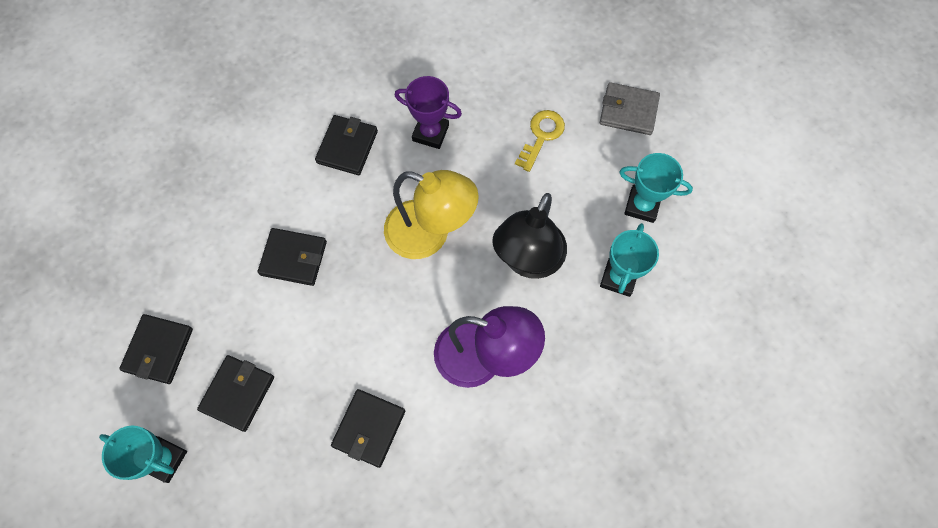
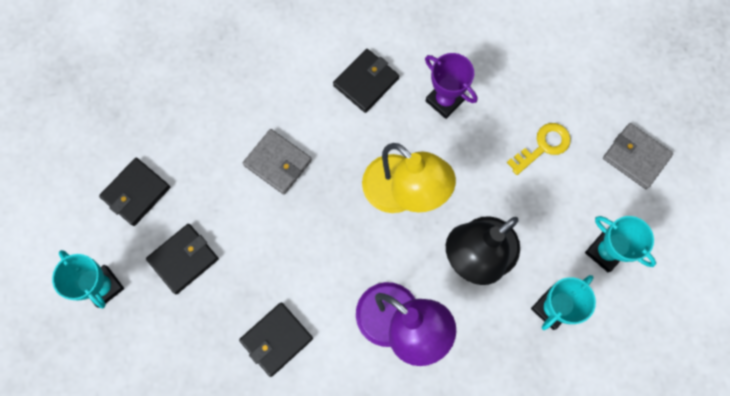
camera: 25 degrees right, 5 degrees up
black wallet [258,228,327,286] -> grey wallet [243,129,312,195]

